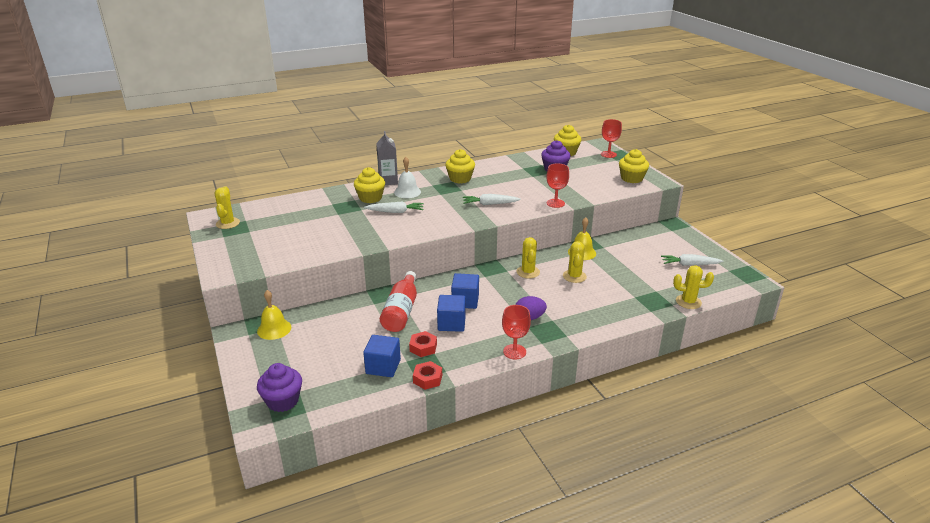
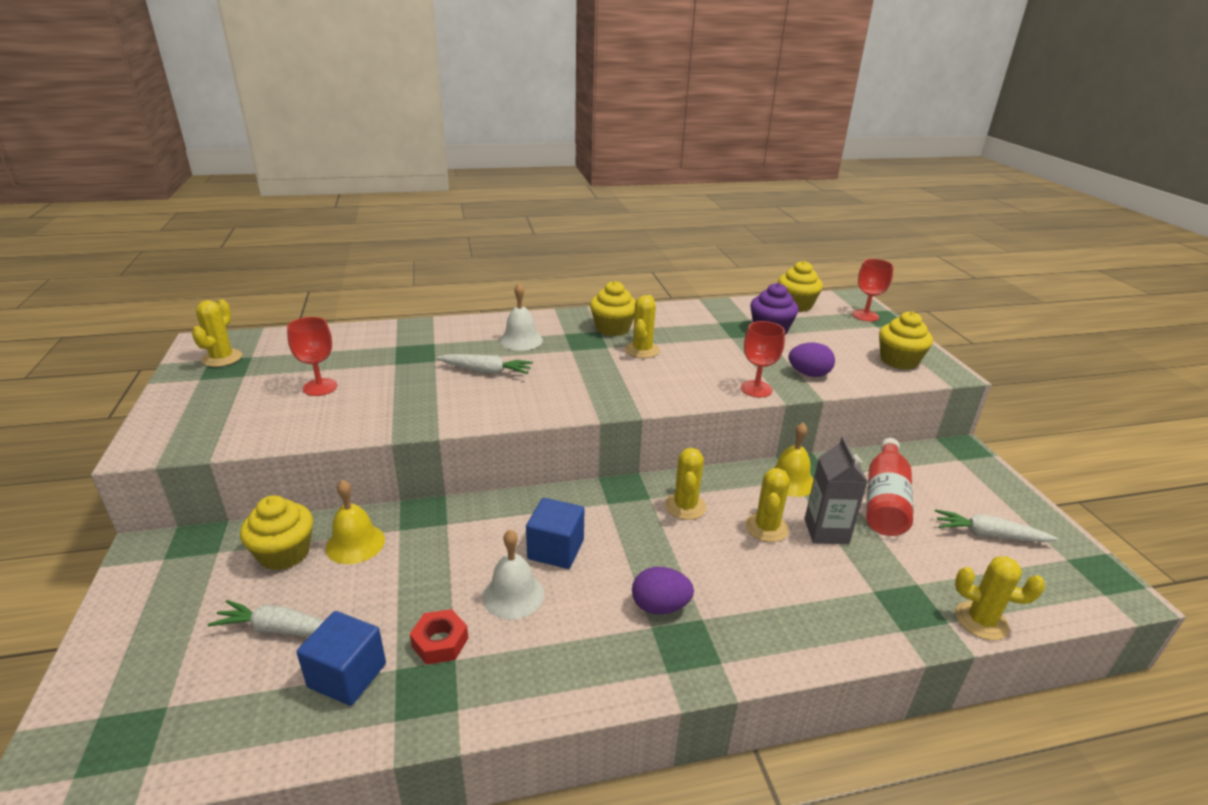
camera: 10 degrees right, 0 degrees up
yellow bell [257,290,291,340] -> yellow bell moved to [325,480,385,564]
purple cupcake [257,363,302,412] -> none
yellow cupcake [354,167,385,203] -> yellow cupcake moved to [240,495,313,570]
grey carton [376,131,398,185] -> grey carton moved to [804,437,868,544]
red bottle [380,271,417,332] -> red bottle moved to [866,438,913,536]
red nut [413,361,442,390] -> none
blue cube [437,295,466,332] -> white bell [483,530,544,619]
white carrot [463,194,521,205] -> white carrot moved to [208,600,324,636]
red goblet [502,305,531,360] -> red goblet moved to [287,317,337,396]
none -> yellow cactus [625,295,660,358]
none -> purple egg [788,343,835,377]

